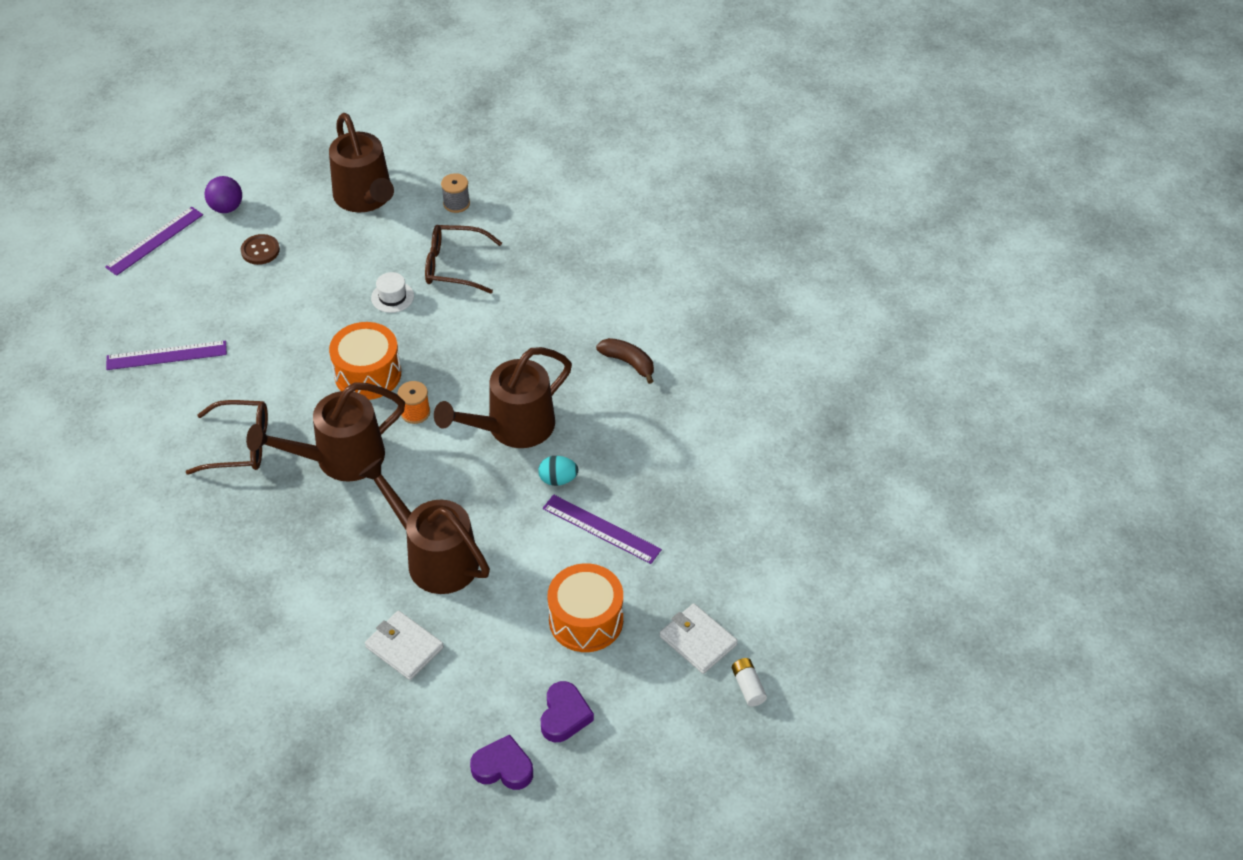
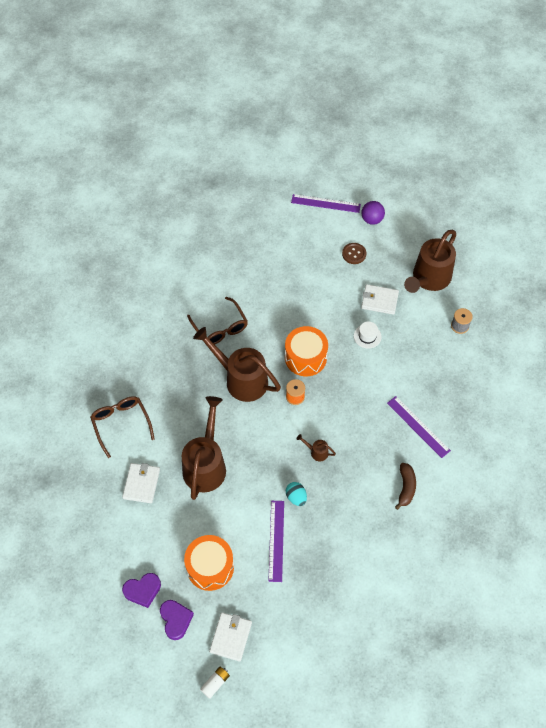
camera: 60 degrees right, 10 degrees up
purple ruler [106,340,227,370] -> purple ruler moved to [387,396,451,458]
brown glasses [425,225,502,294] -> brown glasses moved to [90,396,155,458]
brown watering can [434,347,572,448] -> brown watering can [297,434,336,462], size x0.40
purple heart [470,734,533,790] -> purple heart moved to [160,600,194,640]
none -> white wallet [361,284,399,315]

